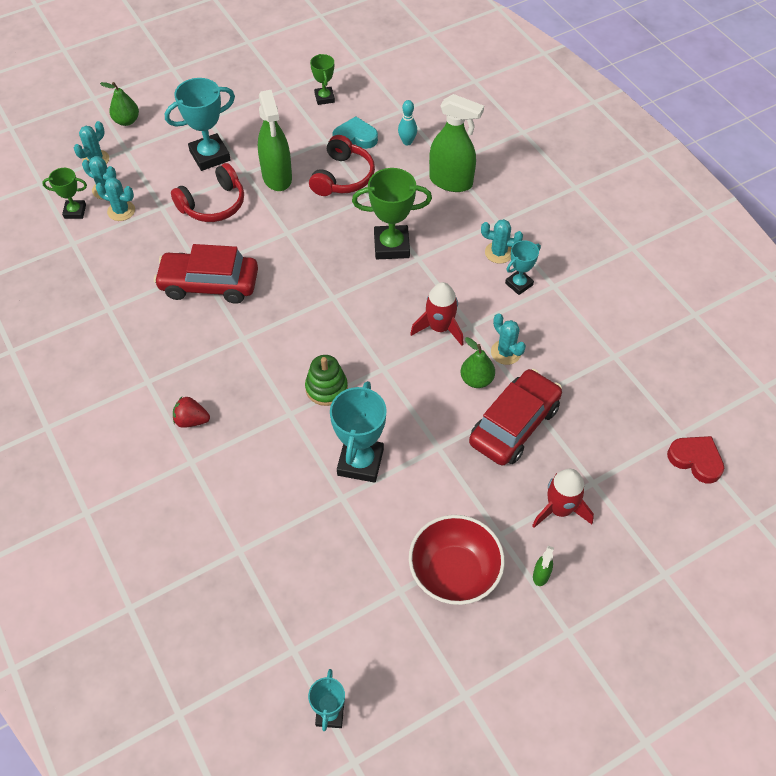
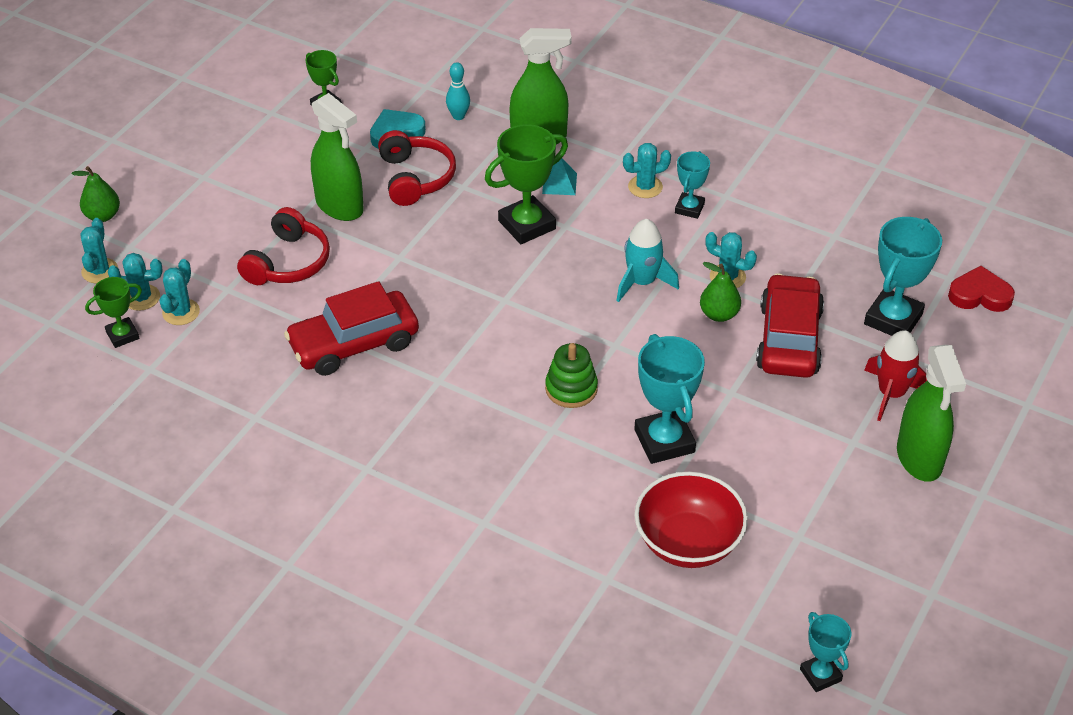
camera: 30 degrees left, 10 degrees down
turquoise cactus [96,177,135,221] -> turquoise cactus turned 60 degrees counterclockwise [159,259,200,325]
turquoise trophy [165,78,235,171] -> turquoise trophy moved to [864,217,942,336]
red strawberry [173,397,210,428] -> none
red bowl [409,515,505,605] -> red bowl moved to [634,472,748,568]
red rocket [410,282,464,346] -> turquoise rocket [616,219,679,302]
green spray bottle [533,546,554,586] -> green spray bottle [897,345,966,482], size x2.32
none -> turquoise pyramid [542,158,577,195]

